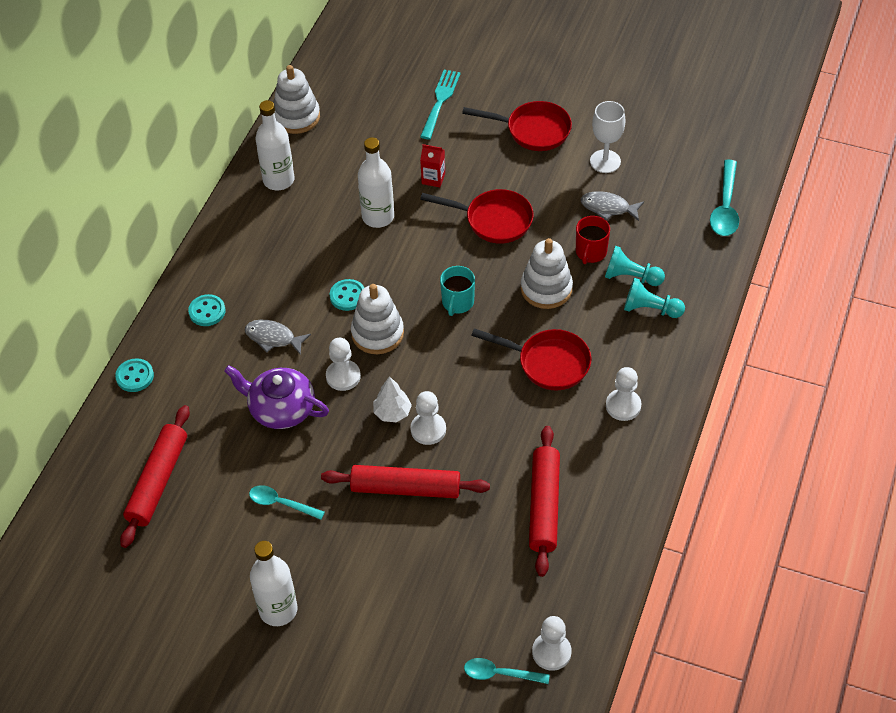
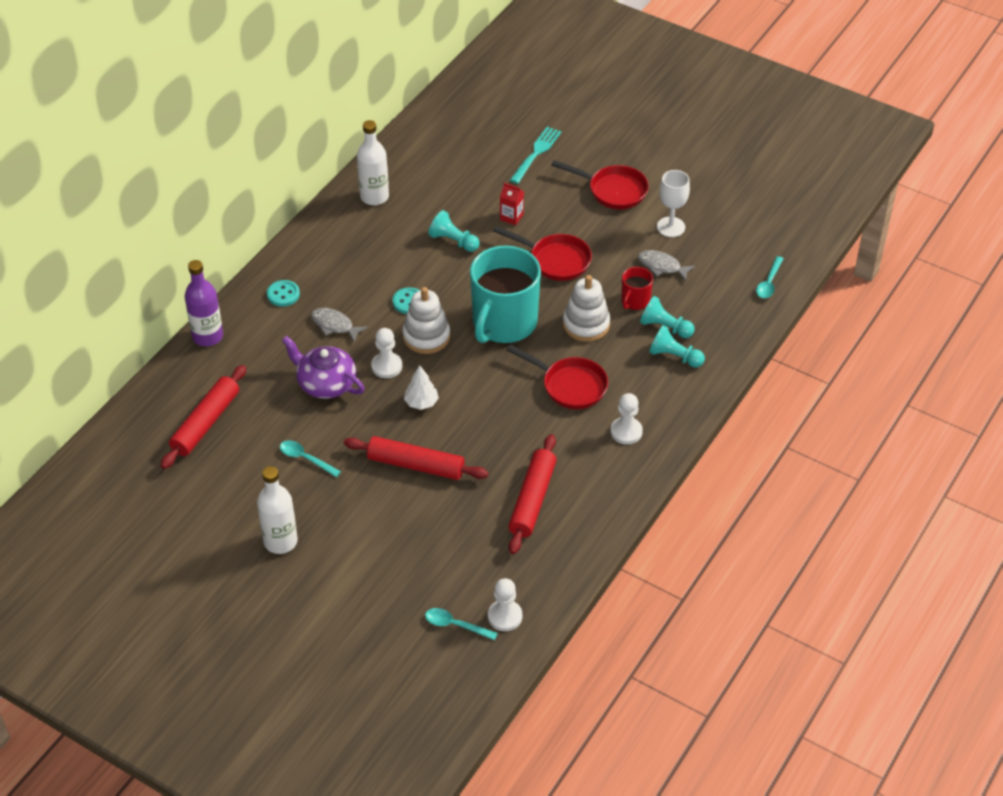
camera: 10 degrees right, 5 degrees down
turquoise button [115,358,154,392] -> purple bottle [185,260,223,346]
white stacking toy [274,65,320,134] -> none
white bottle [358,137,394,228] -> turquoise pawn [428,210,479,252]
white pawn [411,391,446,445] -> none
turquoise mug [440,266,475,316] -> turquoise mug [470,246,541,343], size x2.22
turquoise spoon [710,160,739,236] -> turquoise spoon [756,256,784,298], size x0.66

